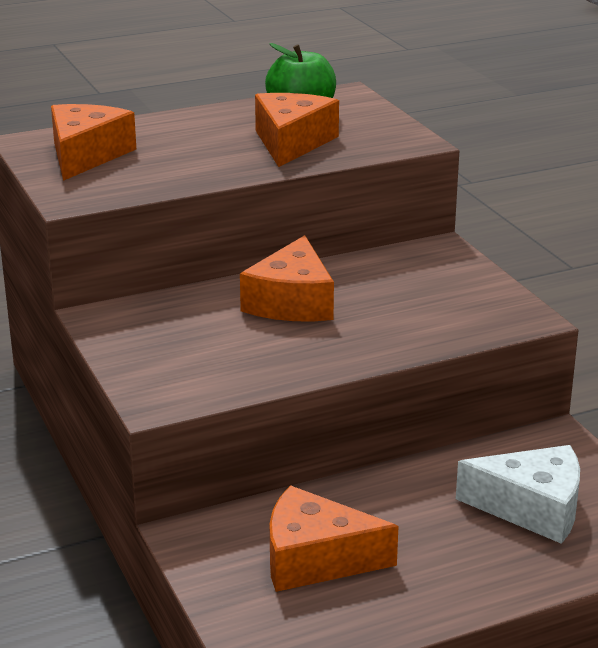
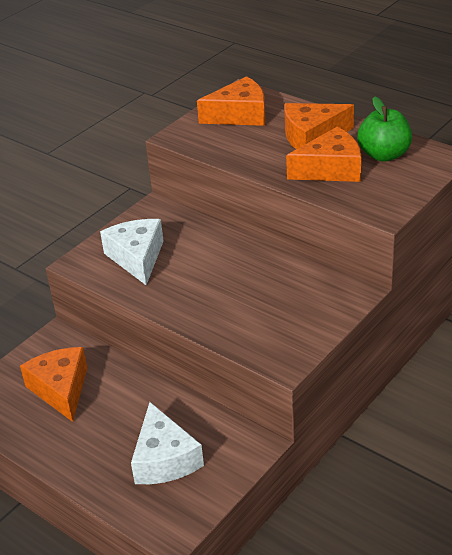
camera: 65 degrees right, 10 degrees up
orange cheese [240,235,334,321] -> orange cheese moved to [284,103,354,149]
none -> white cheese [100,219,164,285]

